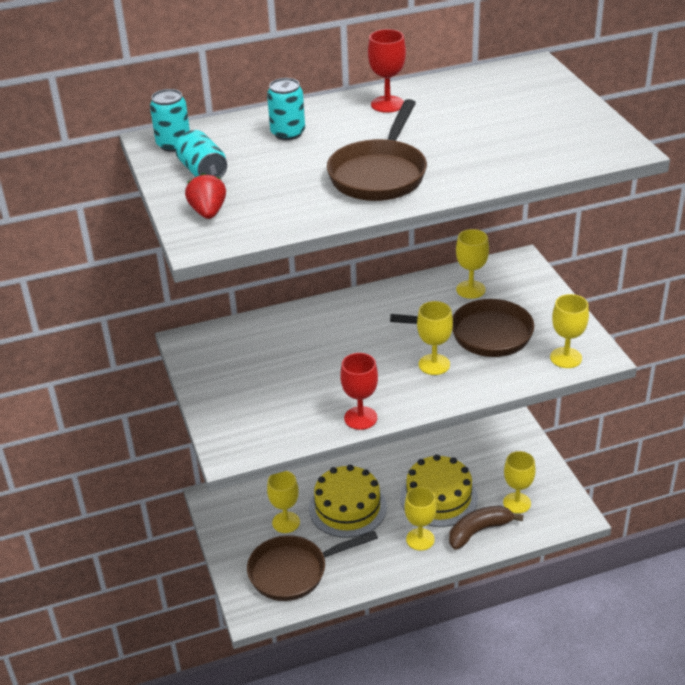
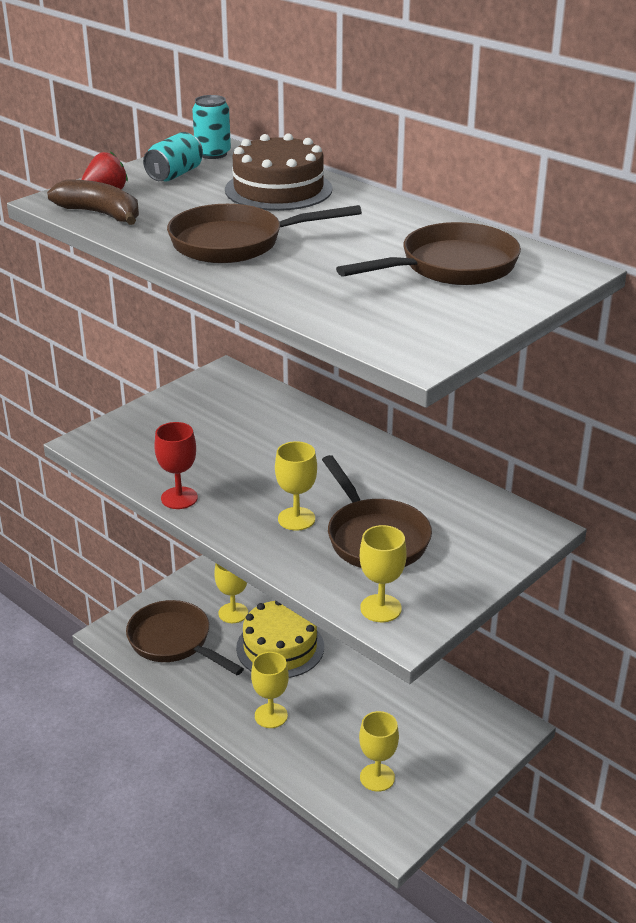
camera: 60 degrees right, 5 degrees down
turquoise can [267,78,305,140] -> brown cake [225,133,333,211]
red goblet [368,29,406,113] -> none
yellow cake [400,454,478,527] -> none
brown banana [449,506,523,550] -> brown banana moved to [47,180,139,225]
yellow goblet [456,229,489,299] -> none
none -> brown pan [336,222,521,285]

